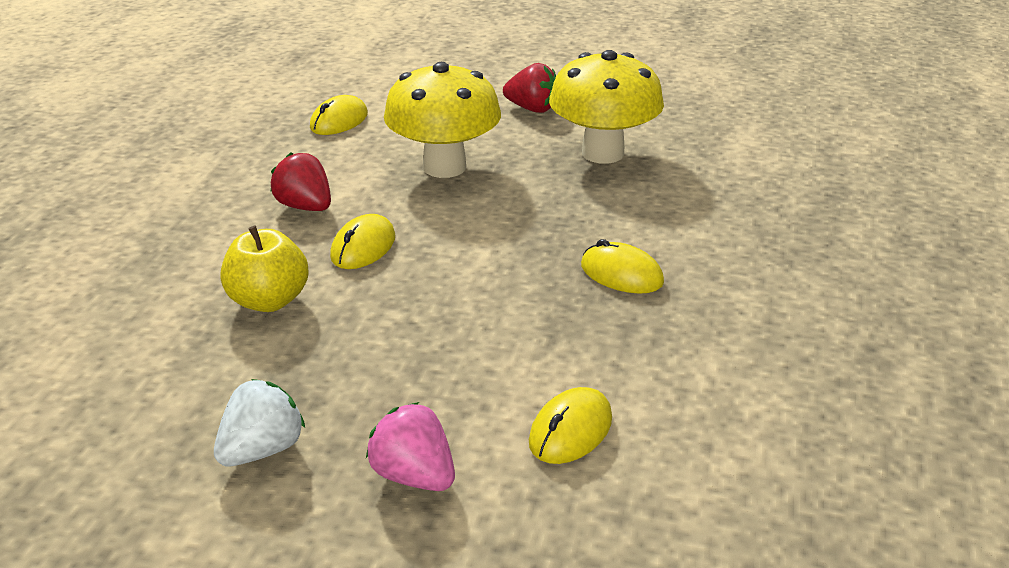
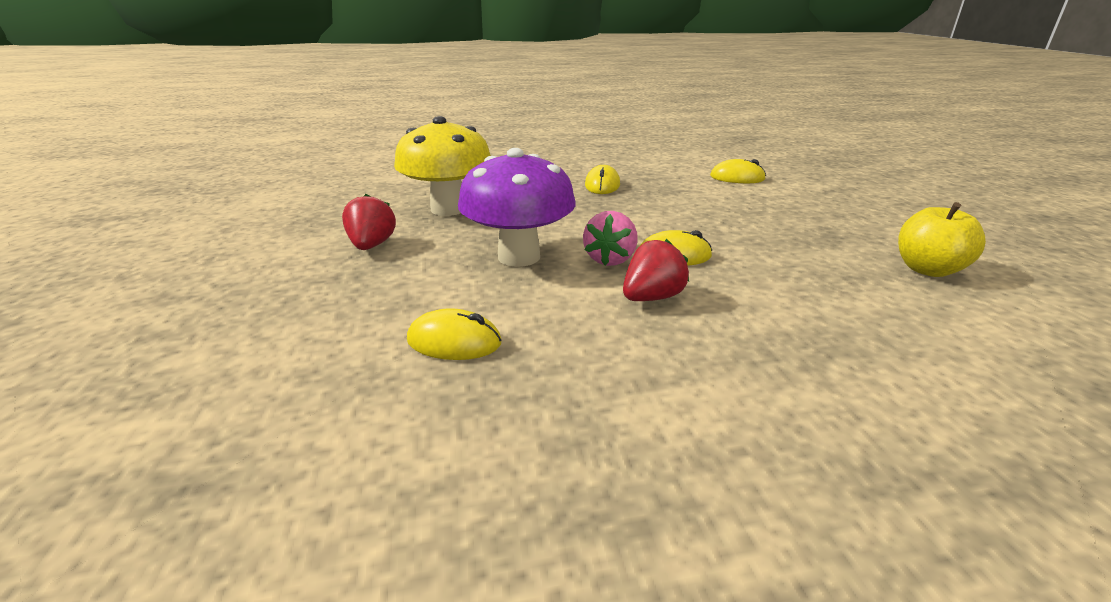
camera: 115 degrees left, 5 degrees down
white strawberry [214,379,305,467] -> none
yellow apple [221,225,309,312] -> yellow apple moved to [898,202,986,277]
red strawberry [270,152,331,211] -> red strawberry turned 150 degrees counterclockwise [623,239,689,301]
pink strawberry [366,402,455,491] -> pink strawberry moved to [583,211,638,266]
yellow mushroom [384,62,501,178] -> purple mushroom [458,148,576,267]

